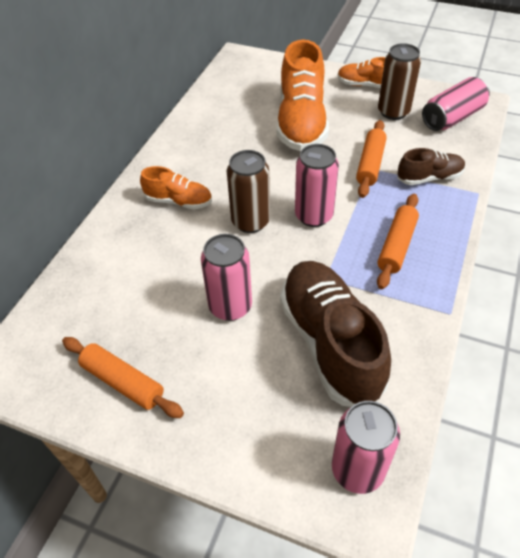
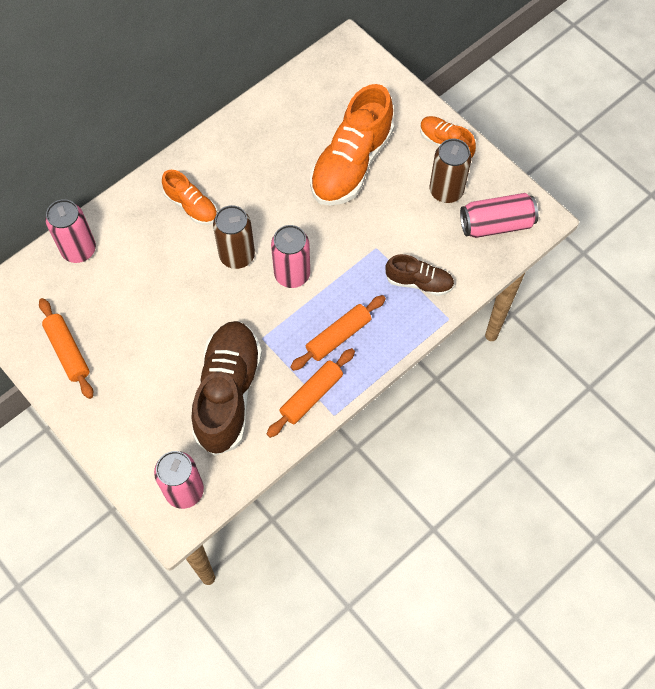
camera: 25 degrees right, 15 degrees up
pink can [201,234,252,321] -> pink can moved to [45,199,96,263]
orange rolling pin [356,120,387,198] -> orange rolling pin moved to [267,348,355,438]

